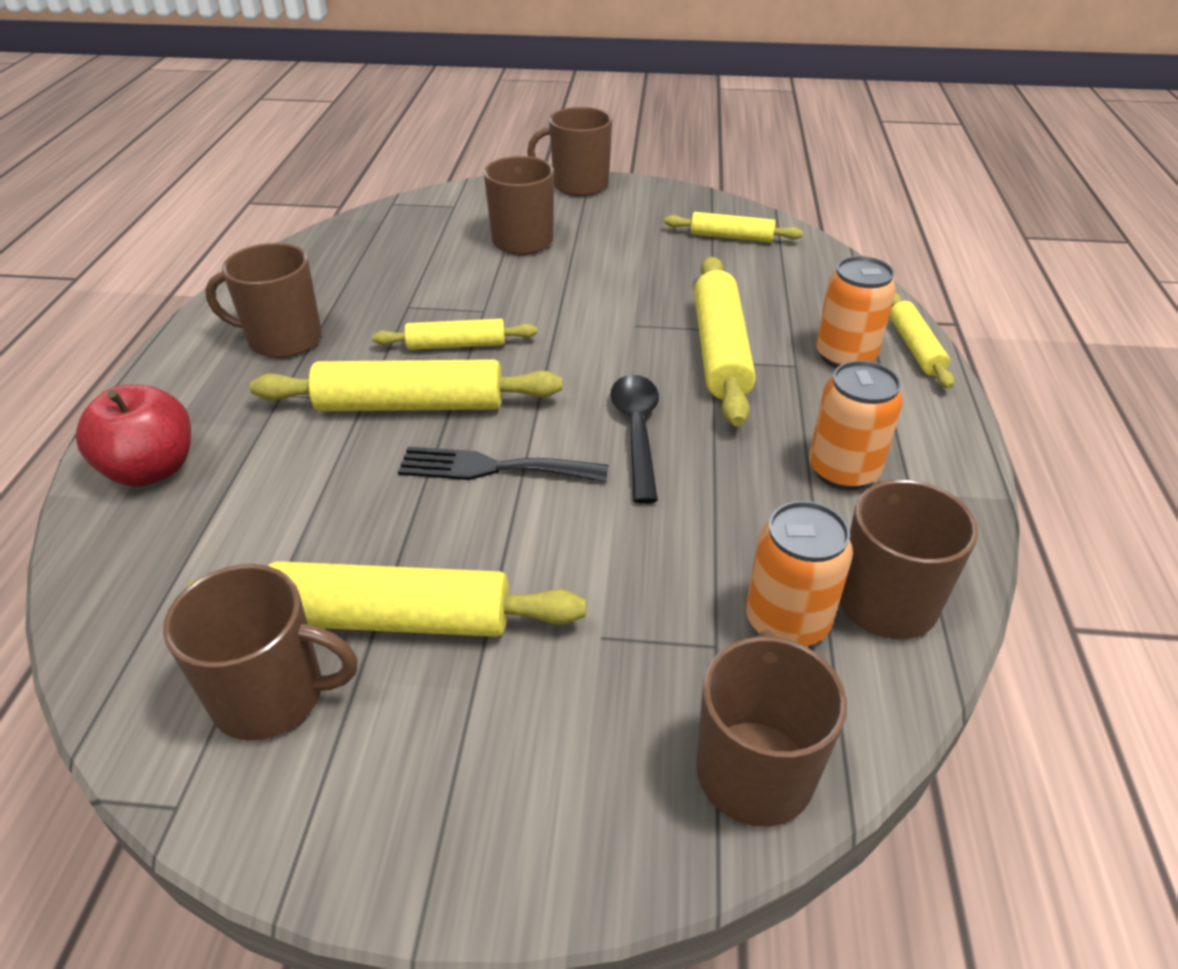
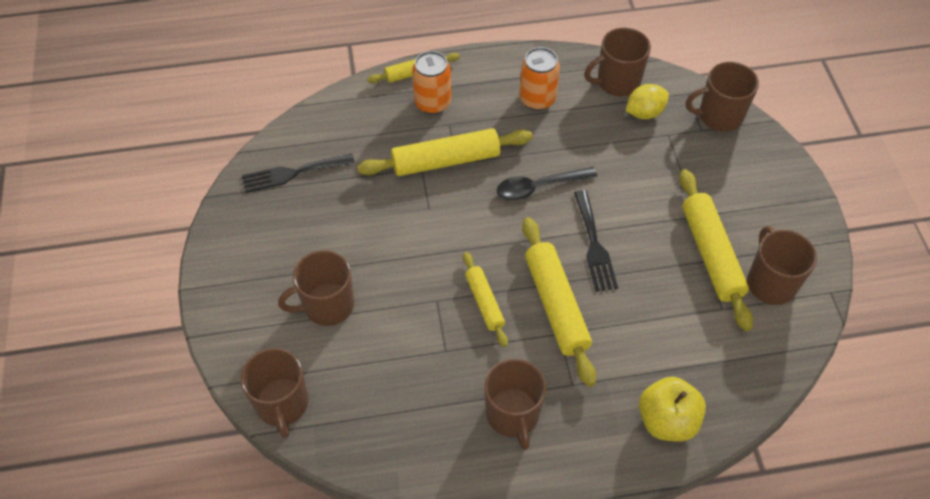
camera: 105 degrees left, 15 degrees up
red apple [76,385,191,487] -> yellow apple [639,377,706,442]
brown mug [527,107,612,196] -> brown mug moved to [241,348,308,438]
yellow rolling pin [664,212,803,242] -> black fork [242,154,355,193]
orange can [746,501,853,646] -> yellow lemon [626,84,669,119]

